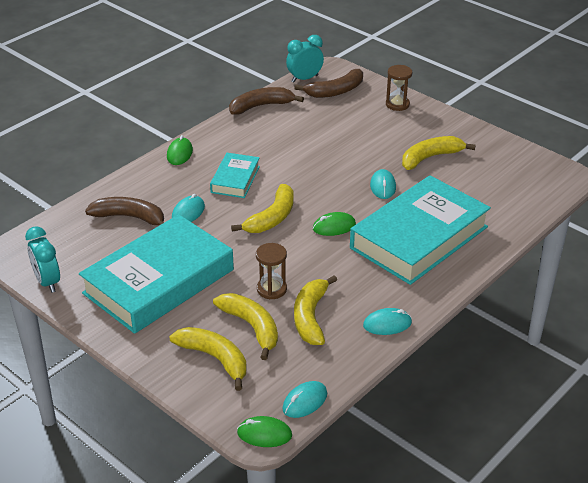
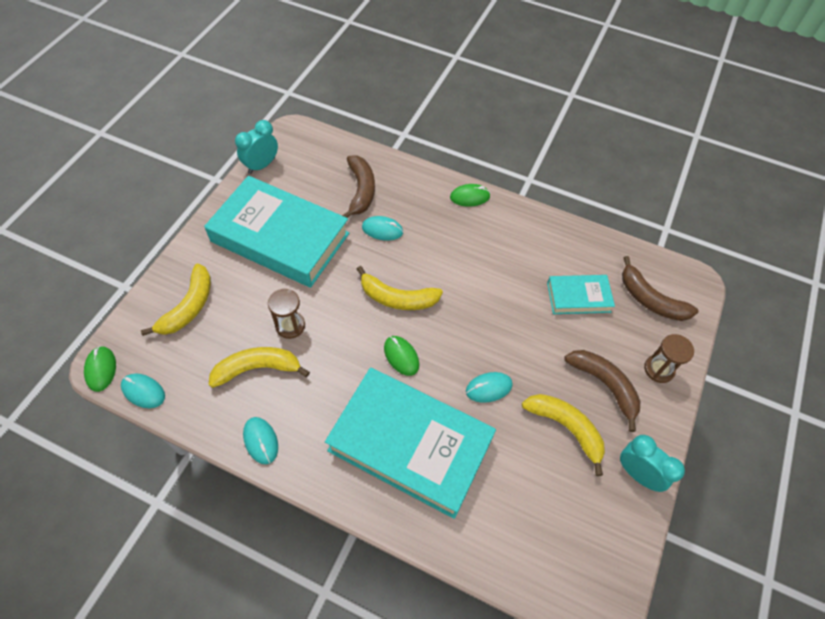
camera: 70 degrees right, 20 degrees up
turquoise book [210,153,260,198] -> turquoise book moved to [547,275,615,314]
yellow banana [213,293,278,360] -> none
brown banana [229,87,304,115] -> brown banana moved to [564,350,640,432]
turquoise clock [286,35,324,83] -> turquoise clock moved to [620,435,685,492]

